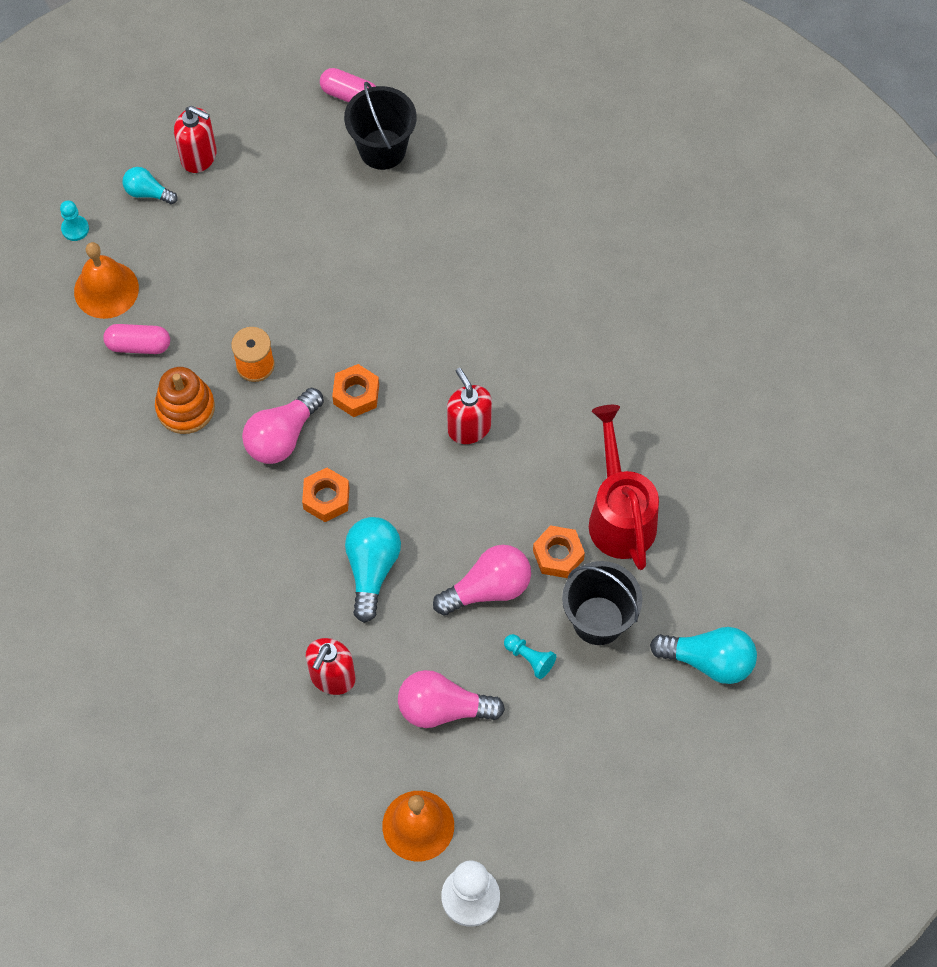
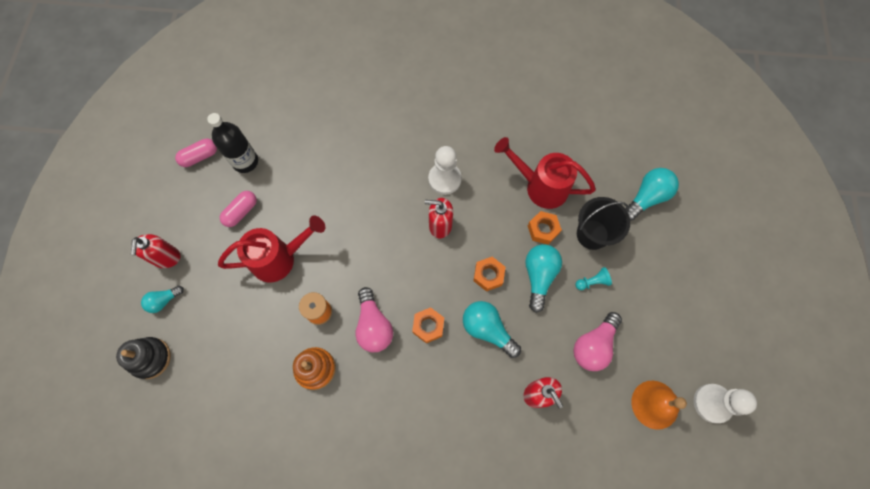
camera: 55 degrees left, 5 degrees up
turquoise pawn [60,200,89,241] -> black stacking toy [116,337,171,379]
orange bell [74,242,139,319] -> none
pink capsule [103,324,170,354] -> pink capsule moved to [220,191,257,227]
red soap dispenser [174,106,217,173] -> red soap dispenser turned 120 degrees clockwise [131,234,180,268]
orange nut [332,364,379,417] -> orange nut moved to [473,257,505,291]
black bucket [344,82,417,170] -> black bottle [207,113,258,173]
pink light bulb [433,545,531,615] -> turquoise light bulb [525,244,562,313]
none -> red watering can [218,215,325,282]
none -> white pawn [428,146,462,195]

